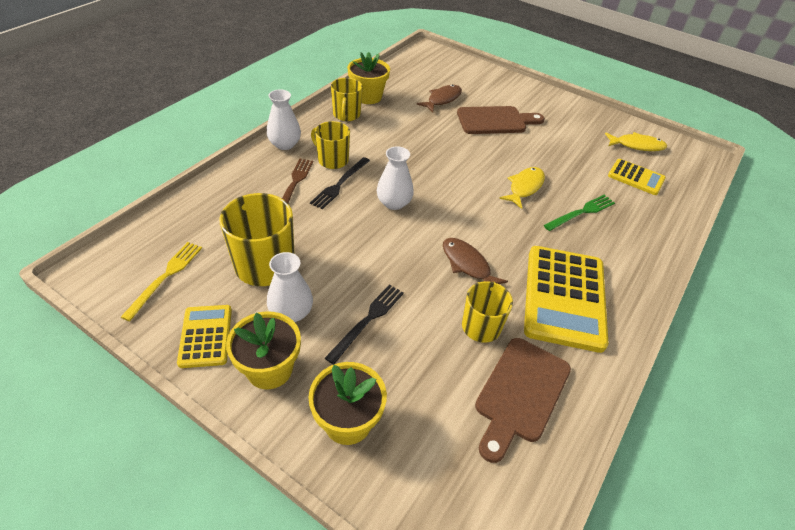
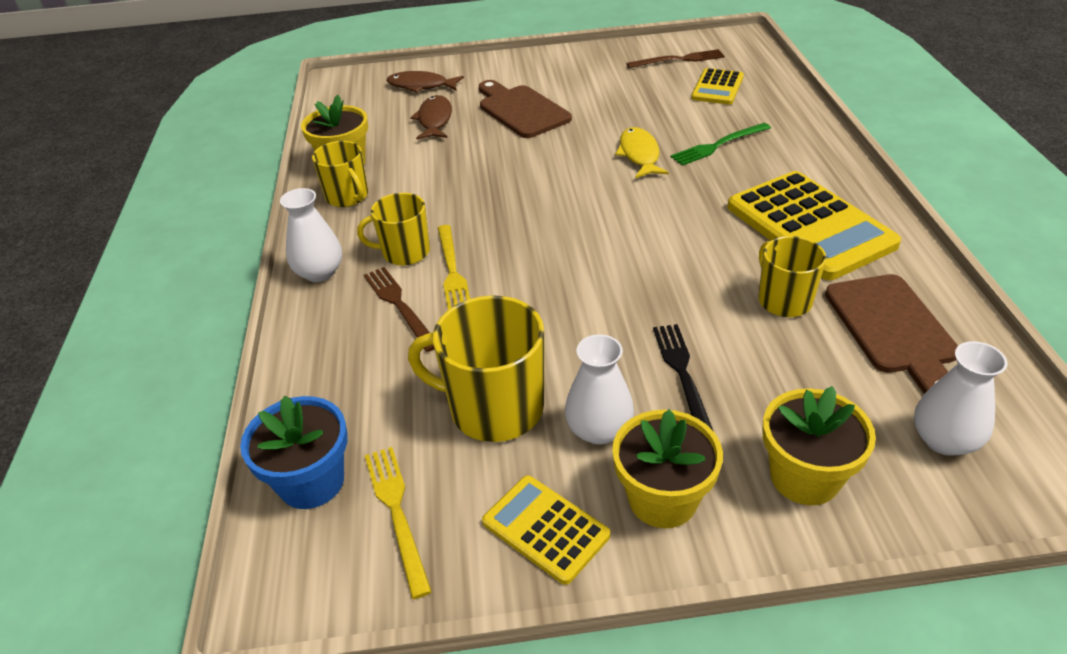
camera: 35 degrees left, 5 degrees down
black fork [310,157,370,209] -> yellow fork [438,225,470,310]
white vase [377,146,414,210] -> white vase moved to [914,341,1008,456]
brown fish [443,238,508,284] -> brown fish moved to [387,71,464,93]
brown cutting board [457,106,545,134] -> brown cutting board turned 75 degrees counterclockwise [479,80,572,138]
green fork [544,195,615,231] -> green fork turned 135 degrees counterclockwise [670,123,771,166]
yellow fish [605,132,667,151] -> brown fork [626,49,725,68]
yellow calculator [608,159,666,195] -> yellow calculator turned 120 degrees clockwise [691,68,744,105]
none -> blue flower pot [240,396,348,509]

